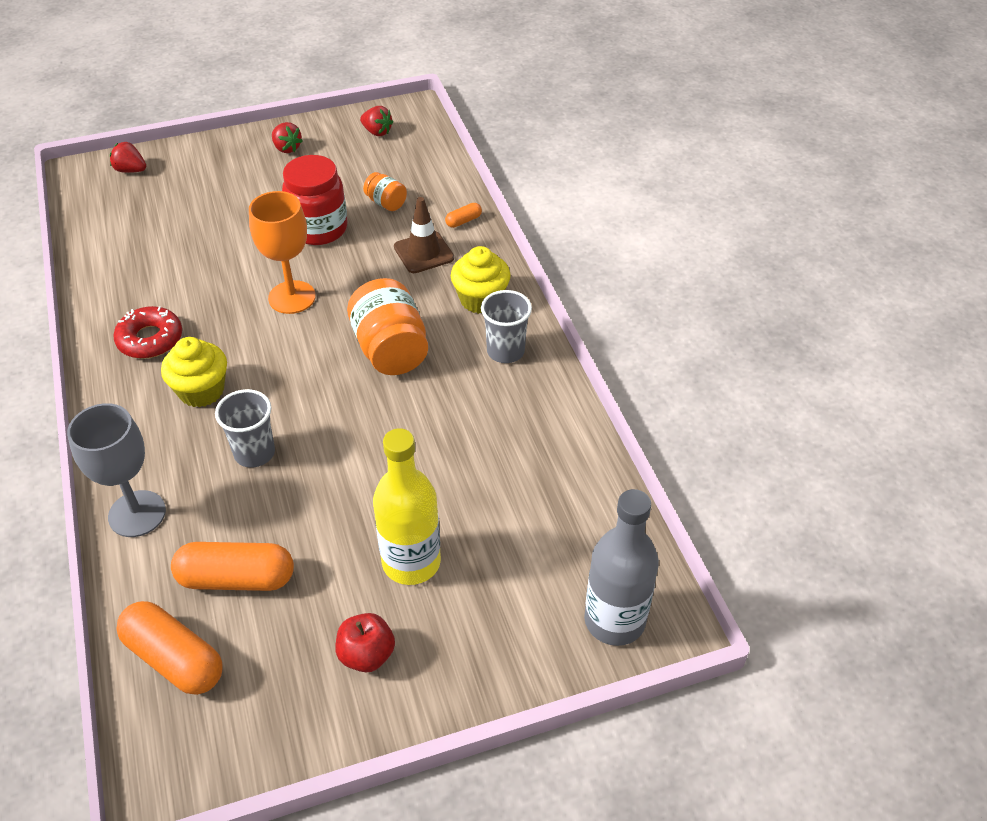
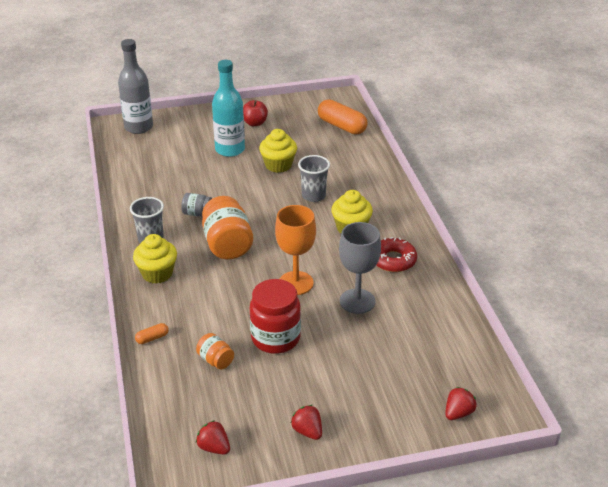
camera: 175 degrees left, 10 degrees down
grey goblet [67,403,166,537] -> grey goblet moved to [339,222,381,314]
red strawberry [110,142,146,173] -> red strawberry turned 75 degrees counterclockwise [445,387,477,420]
orange capsule [171,542,294,591] -> none
yellow bottle [373,428,441,585] -> turquoise bottle [212,60,245,157]
brown traffic cone [394,197,454,273] -> none
none -> grey jar [181,193,212,217]
none -> yellow cupcake [259,129,297,173]

